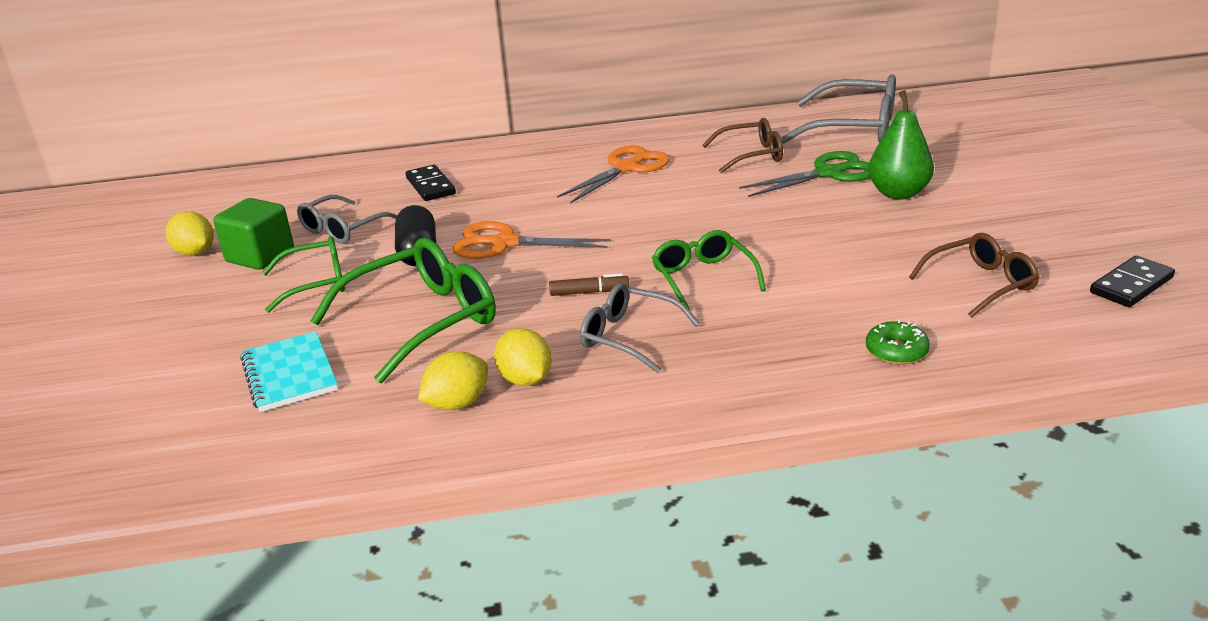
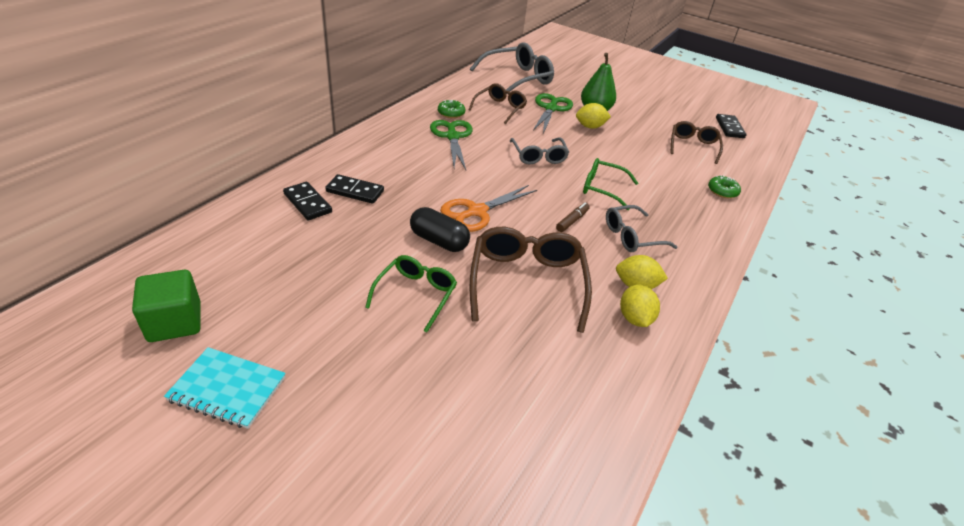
camera: 55 degrees left, 10 degrees up
yellow lemon [165,211,214,255] -> yellow lemon moved to [576,103,611,129]
green cube [213,198,294,270] -> green cube moved to [132,270,201,342]
turquoise notebook [241,331,338,412] -> turquoise notebook moved to [164,347,286,429]
grey glasses [297,195,397,244] -> grey glasses moved to [510,138,569,164]
green glasses [311,238,496,383] -> brown glasses [470,227,592,333]
orange scissors [557,145,670,203] -> green scissors [430,120,473,170]
none -> black domino [283,182,332,220]
none -> green donut [438,100,465,118]

